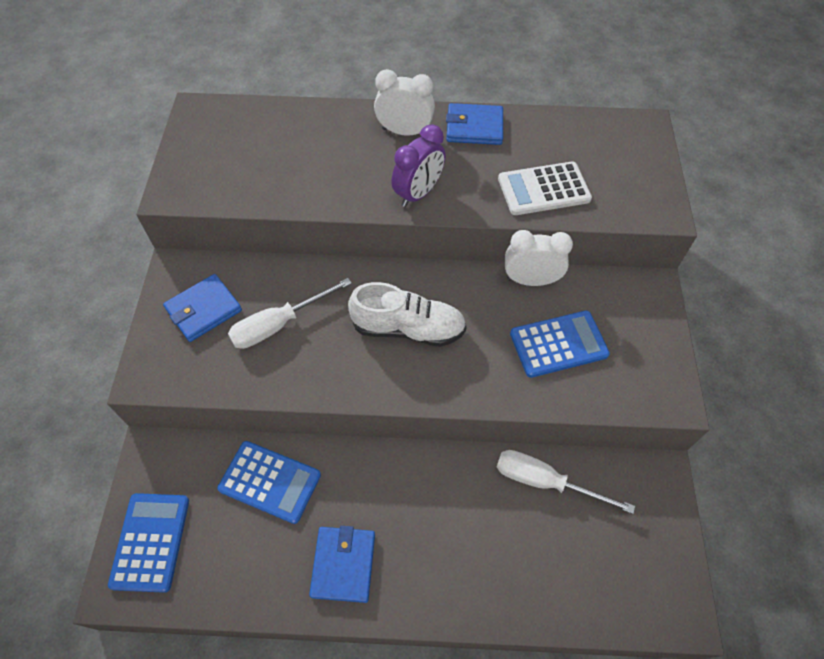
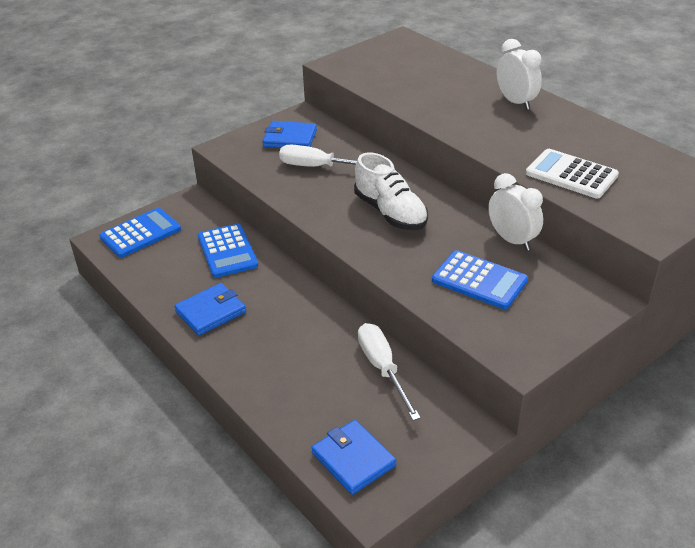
camera: 50 degrees right, 20 degrees down
purple clock [391,124,446,207] -> none
blue wallet [446,103,503,145] -> blue wallet moved to [311,420,396,495]

